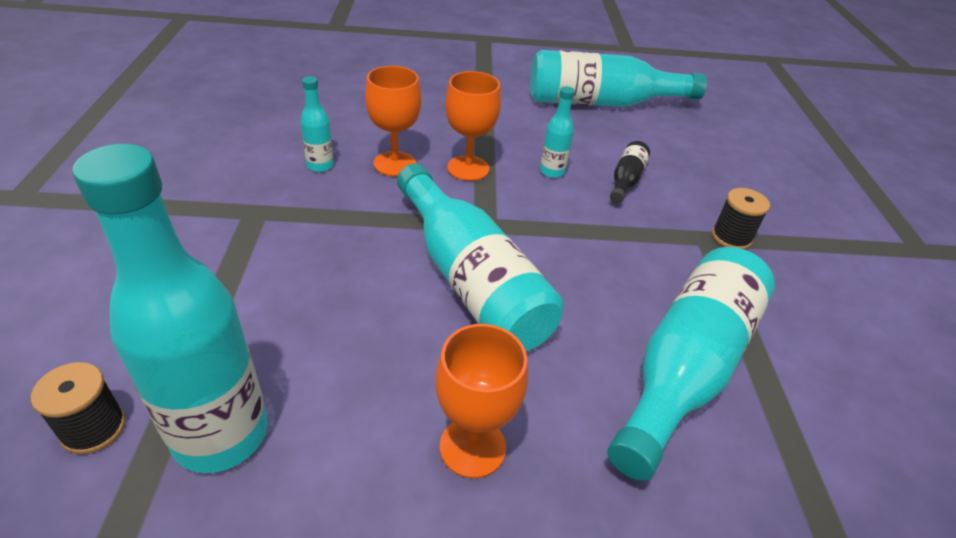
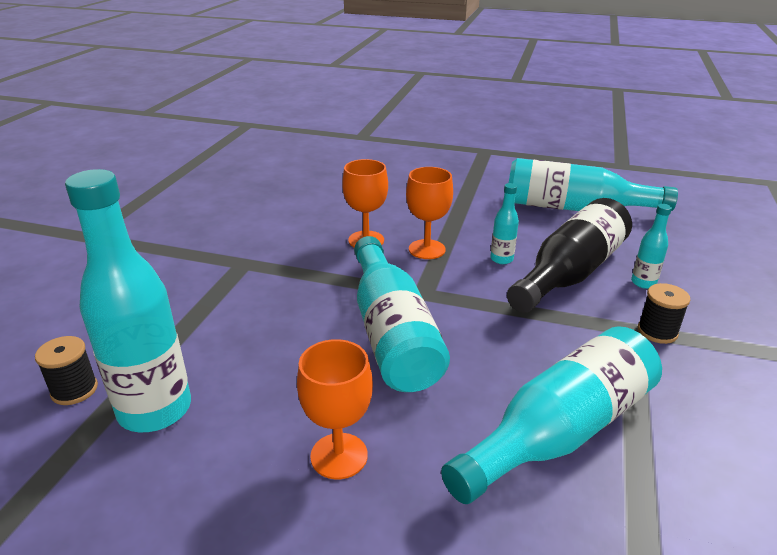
camera: 20 degrees right, 10 degrees down
turquoise bottle [301,76,334,172] -> turquoise bottle moved to [631,204,672,289]
black bottle [610,141,650,203] -> black bottle [507,198,632,313], size x2.23

